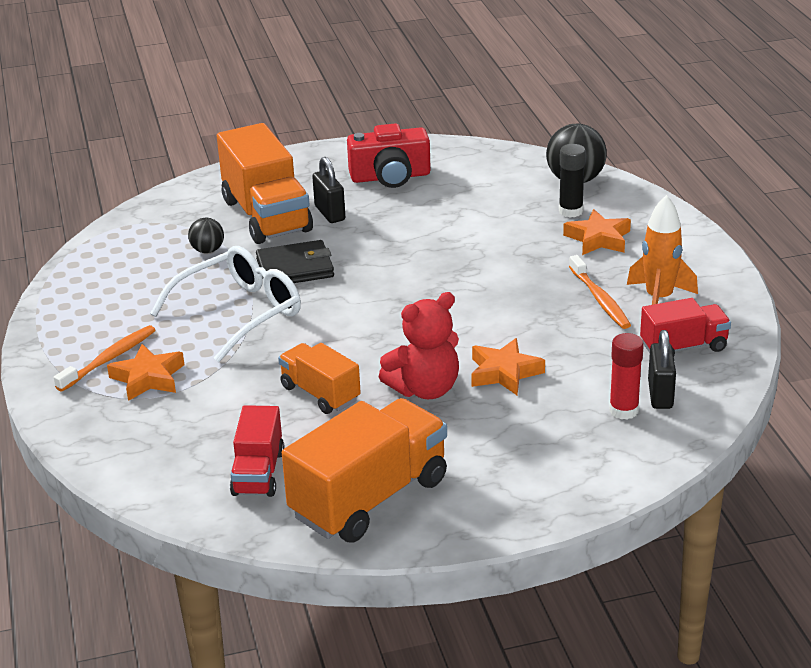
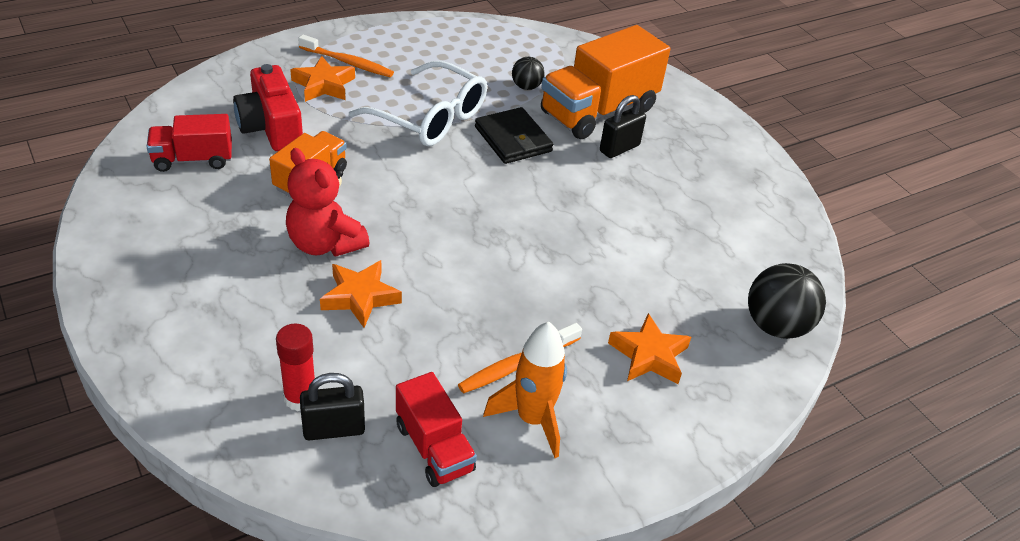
camera: 70 degrees right, 10 degrees up
orange truck [282,398,447,542] -> none
red camera [347,123,431,188] -> red camera moved to [233,64,303,151]
black glue stick [559,144,586,218] -> none

